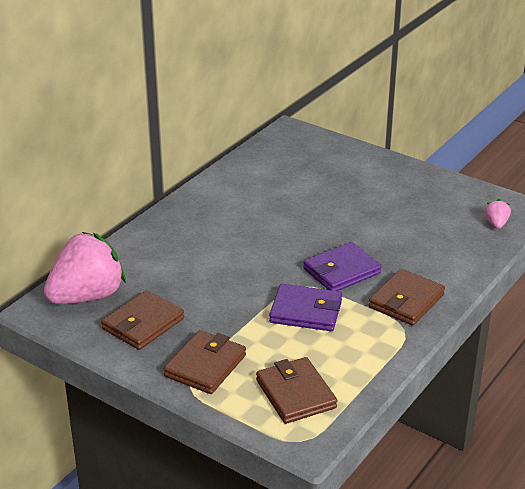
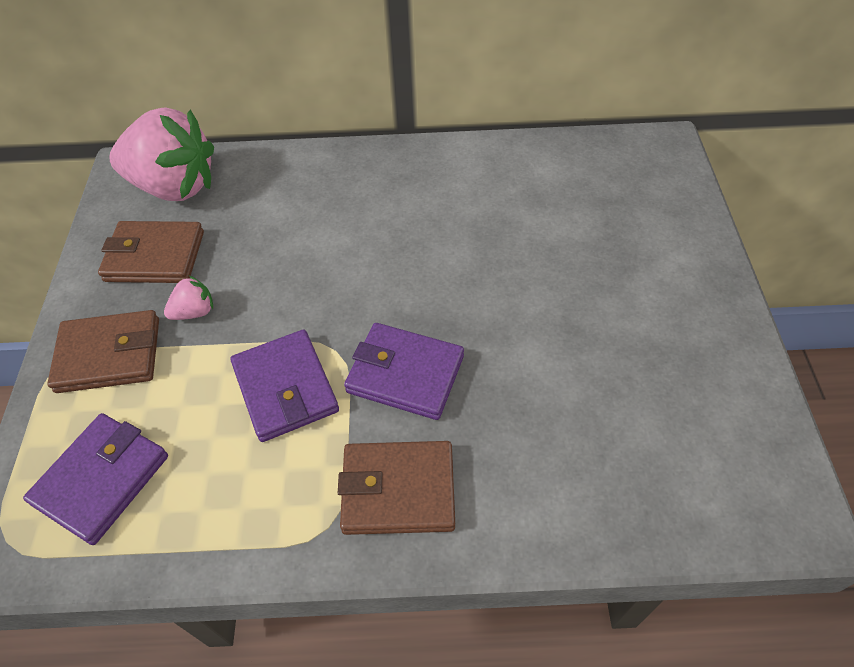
camera: 55 degrees right, 20 degrees up
brown wallet [256,357,337,424] -> purple wallet [23,413,168,545]
pink strawberry [484,199,511,229] -> pink strawberry moved to [164,276,213,320]

